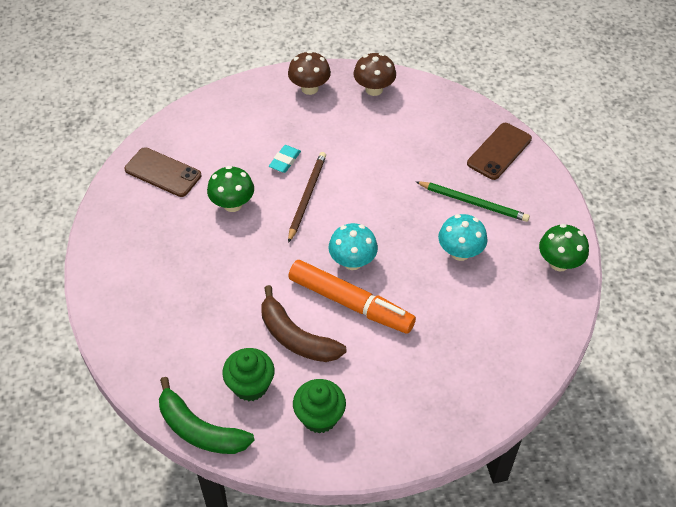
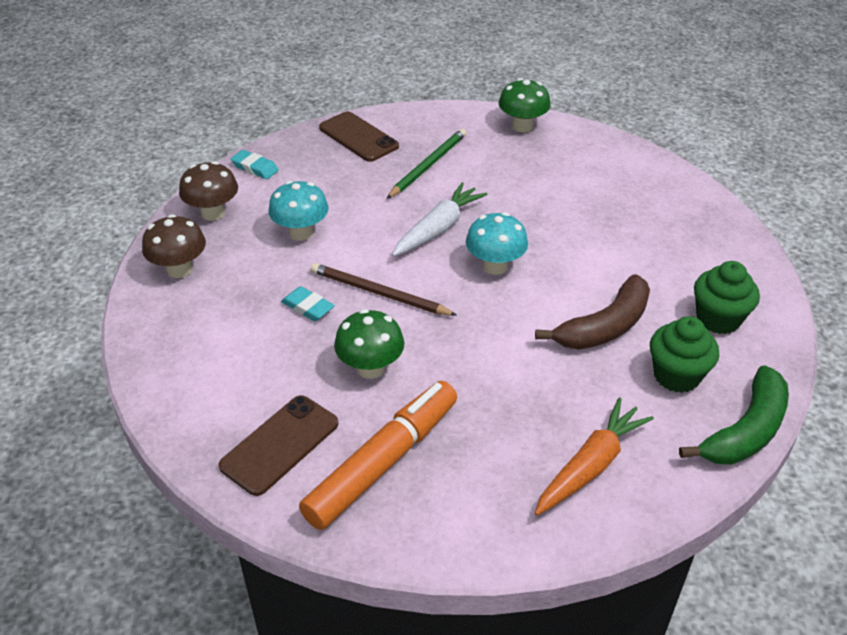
camera: 80 degrees left, 10 degrees down
orange marker [288,260,416,333] -> orange marker moved to [299,381,457,530]
turquoise mushroom [438,214,487,261] -> turquoise mushroom moved to [268,181,328,241]
none -> turquoise eraser [231,150,279,179]
none -> white carrot [392,182,488,257]
none -> orange carrot [535,398,654,516]

